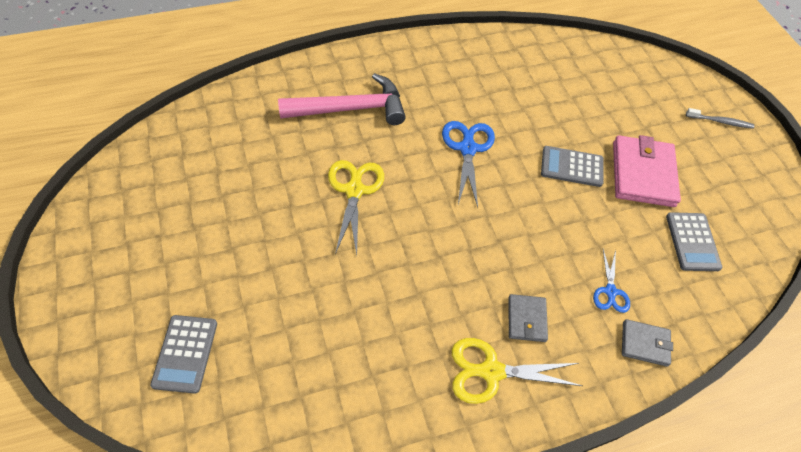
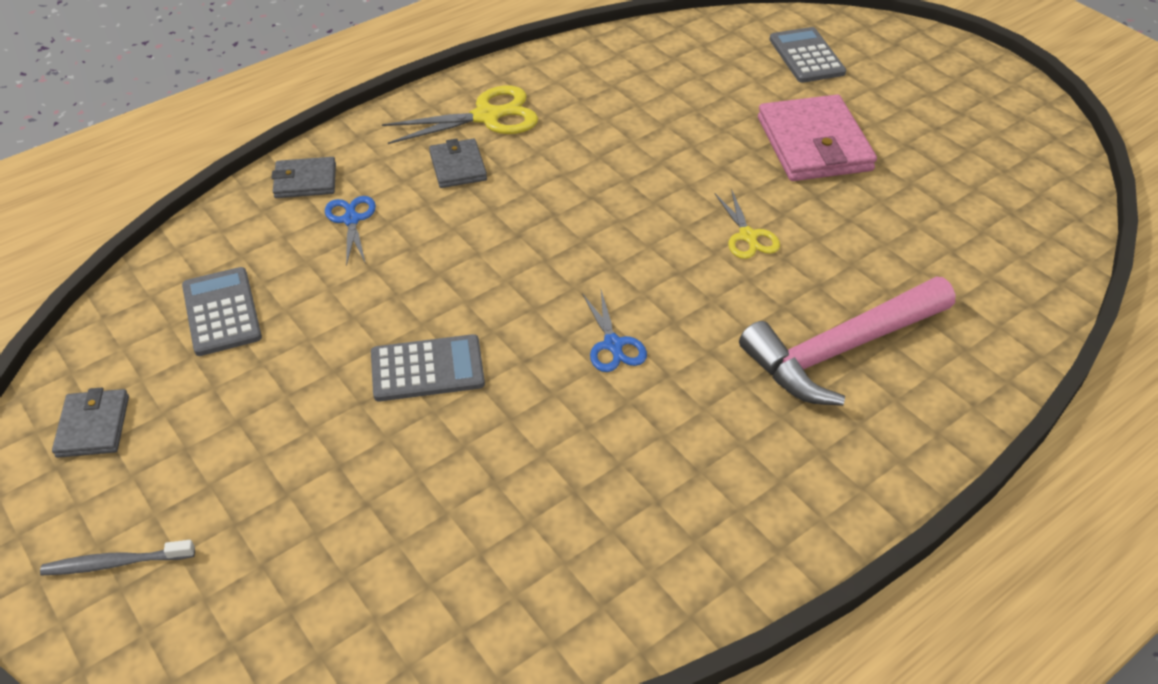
camera: 165 degrees right, 10 degrees down
yellow scissors [328,160,384,255] -> yellow scissors [715,189,780,259], size x0.60
blue scissors [442,121,495,207] -> blue scissors [582,290,647,372], size x0.60
pink wallet [613,135,681,207] -> pink wallet moved to [758,95,877,181]
none -> grey wallet [52,388,129,458]

